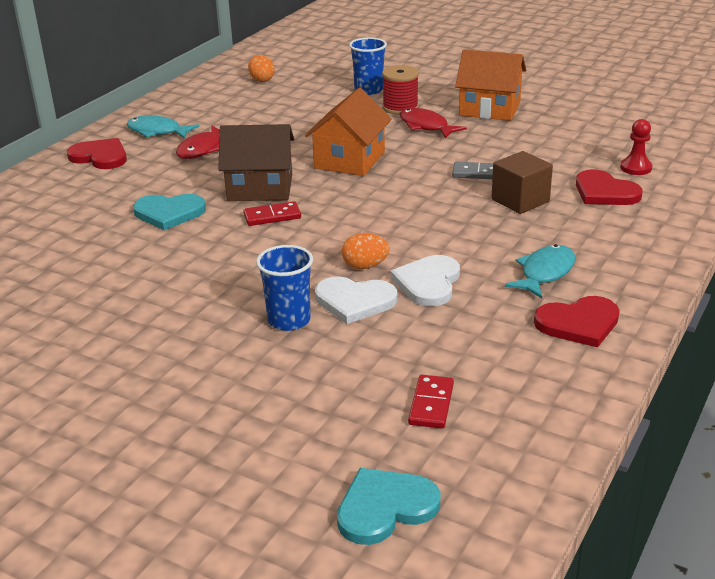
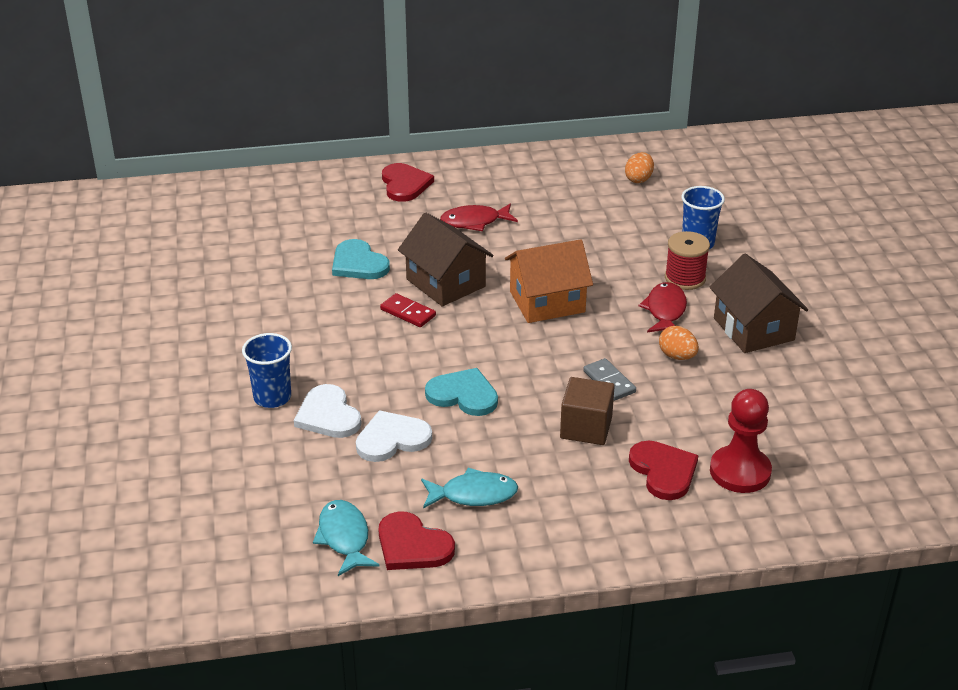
camera: 50 degrees right, 5 degrees up
turquoise fish [127,115,199,139] -> turquoise fish moved to [313,500,380,576]
turquoise heart [337,468,440,545] -> turquoise heart moved to [425,368,498,416]
orange egg [342,233,390,269] -> orange egg moved to [659,326,699,360]
red domino [408,375,454,429] -> none
orange house [455,50,526,121] -> brown house [710,254,808,353]
red heart [576,169,643,205] -> red heart turned 150 degrees clockwise [629,441,699,500]
red pawn [620,119,652,175] -> red pawn [710,389,772,493], size x1.67

